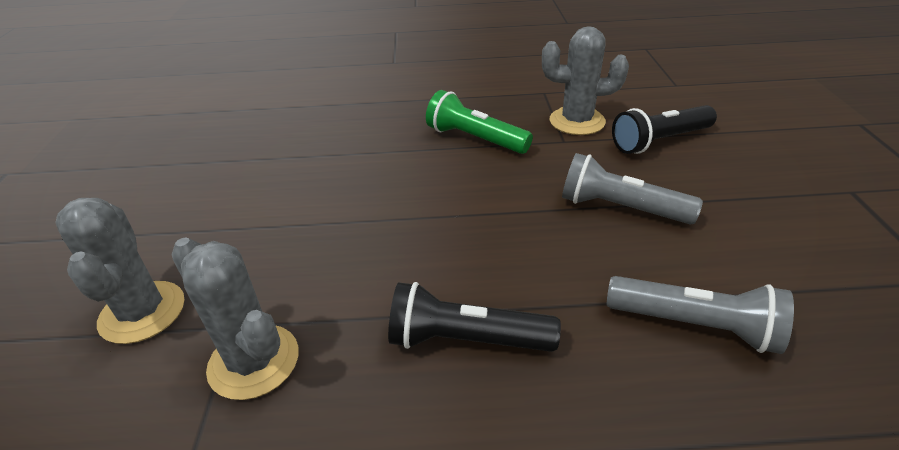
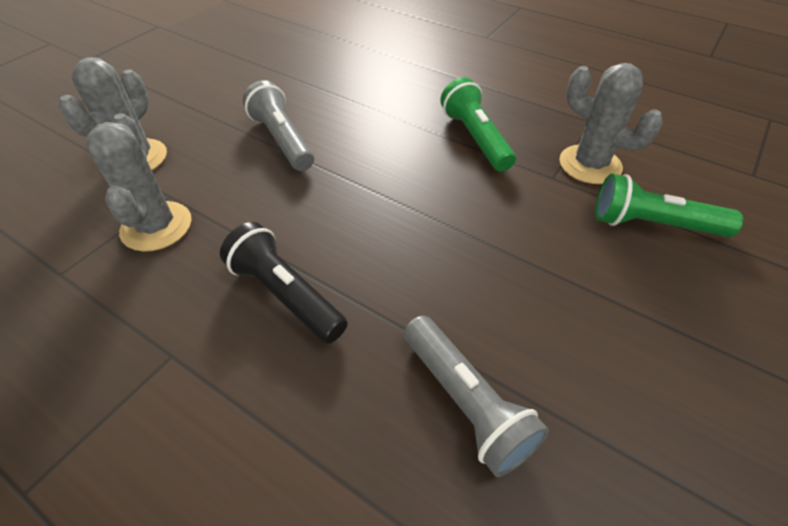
camera: 35 degrees right, 10 degrees up
grey flashlight [562,153,703,224] -> grey flashlight moved to [243,80,314,171]
black flashlight [612,105,717,154] -> green flashlight [595,174,743,237]

